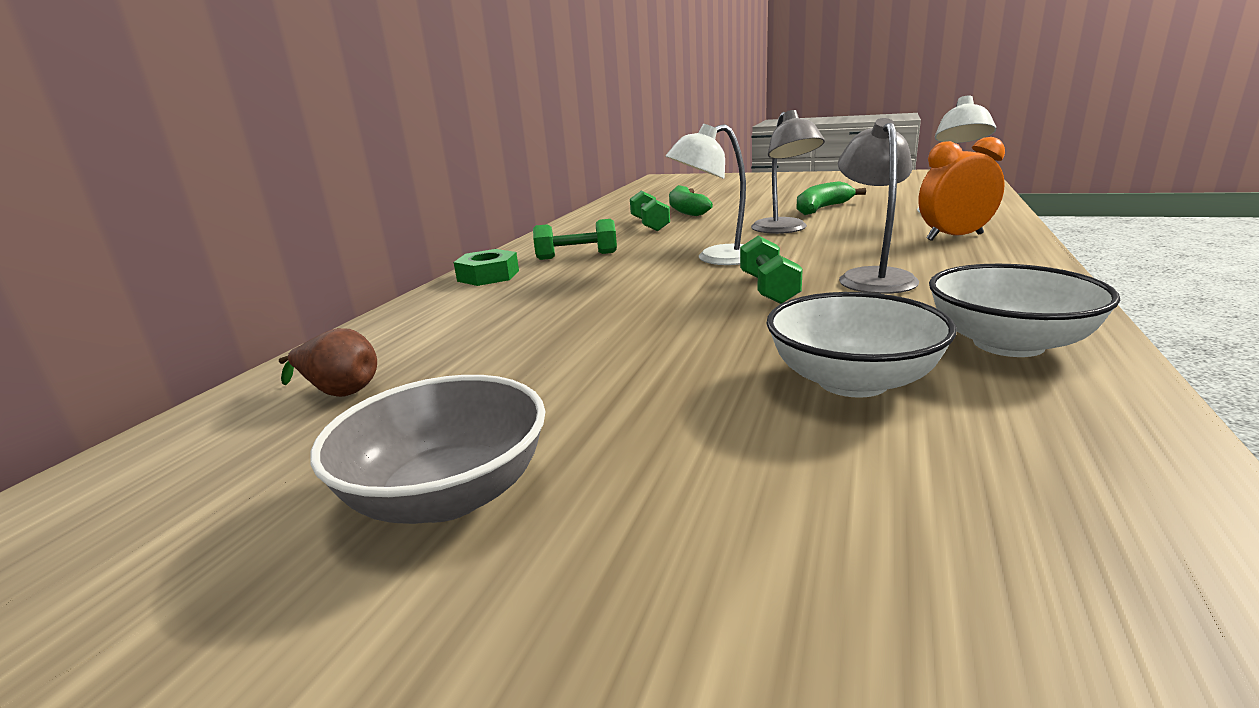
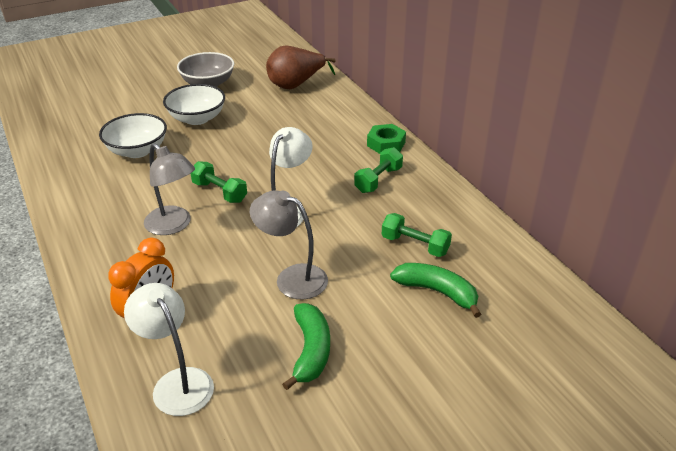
camera: 130 degrees right, 15 degrees up
brown pear [279,328,377,397] -> brown pear [266,46,336,89], size x1.75
white bowl [929,264,1120,357] -> white bowl moved to [163,84,225,125]

